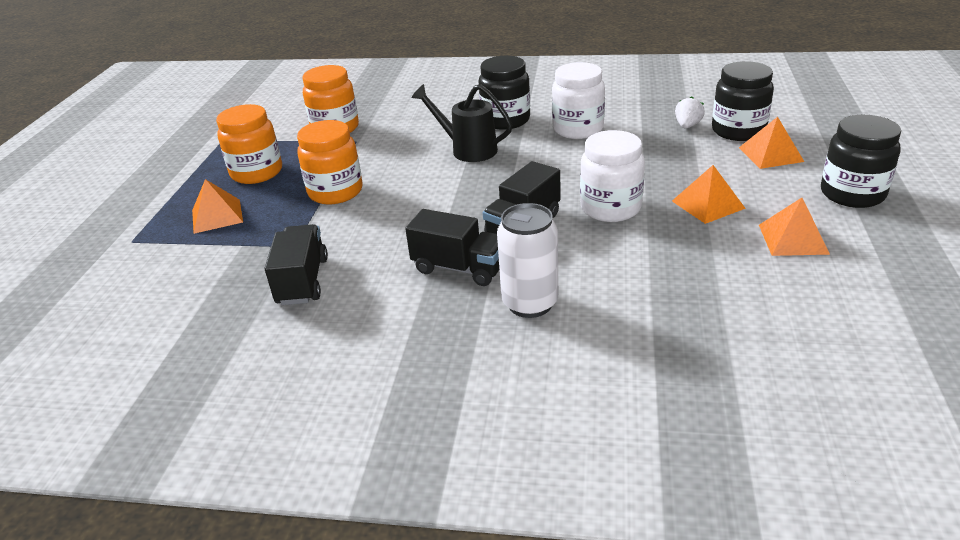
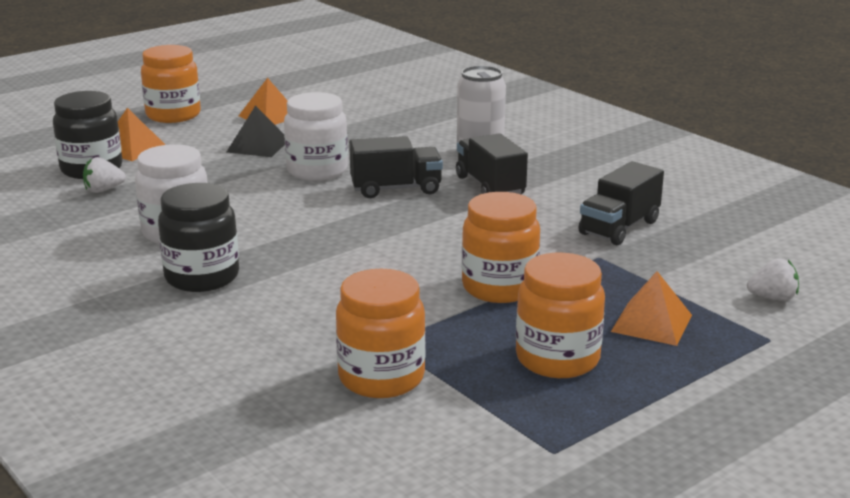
camera: 140 degrees left, 10 degrees down
black watering can [411,84,513,162] -> none
orange pyramid [672,165,746,224] -> black pyramid [227,105,285,157]
black jar [821,115,901,208] -> orange jar [141,45,201,123]
none -> white strawberry [747,258,799,301]

